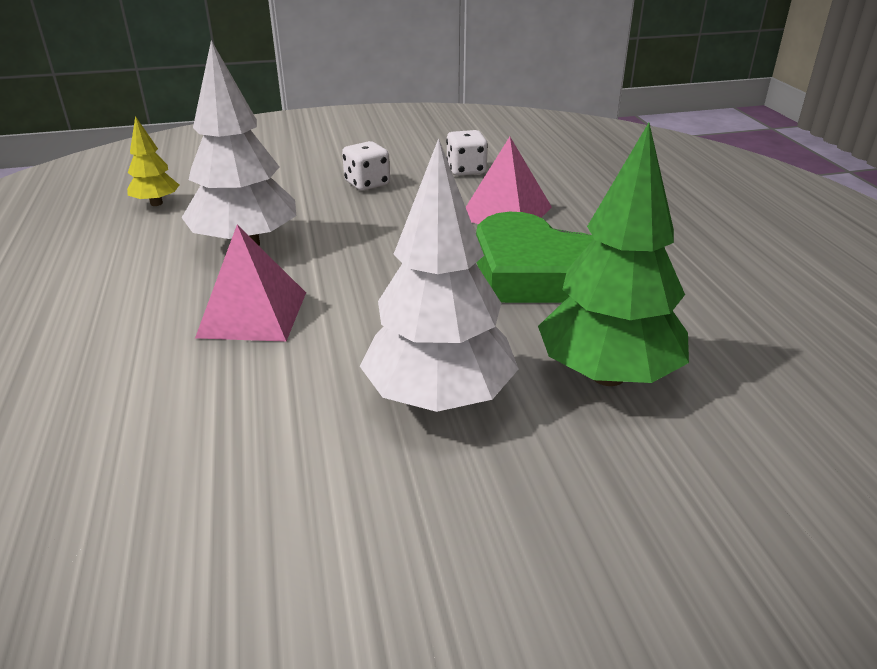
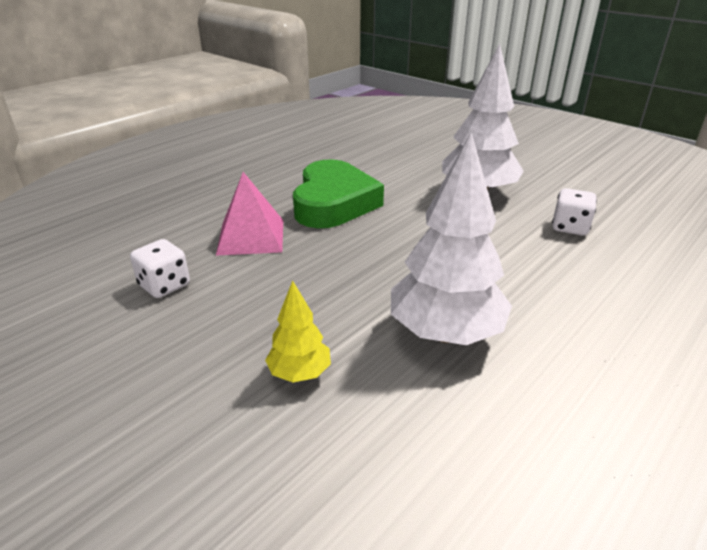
camera: 125 degrees left, 0 degrees up
yellow tree [127,116,179,206] -> yellow tree moved to [265,281,331,382]
pink pyramid [195,225,306,342] -> none
white dice [342,141,390,191] -> white dice moved to [552,188,597,236]
green tree [538,123,689,386] -> none

